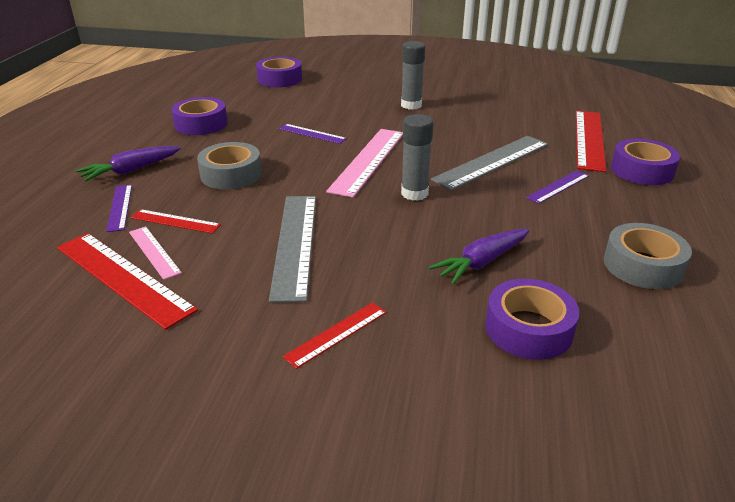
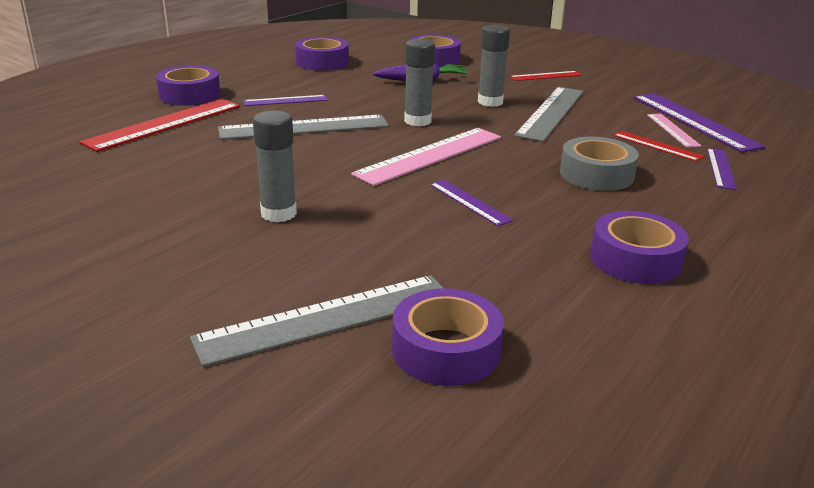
camera: 155 degrees left, 5 degrees down
red ruler [57,233,198,330] -> purple ruler [633,93,766,152]
purple carrot [76,146,181,182] -> none
grey tape [604,223,692,289] -> purple tape [295,37,349,71]
none -> grey ruler [190,275,444,367]
none -> grey glue stick [478,25,510,107]

